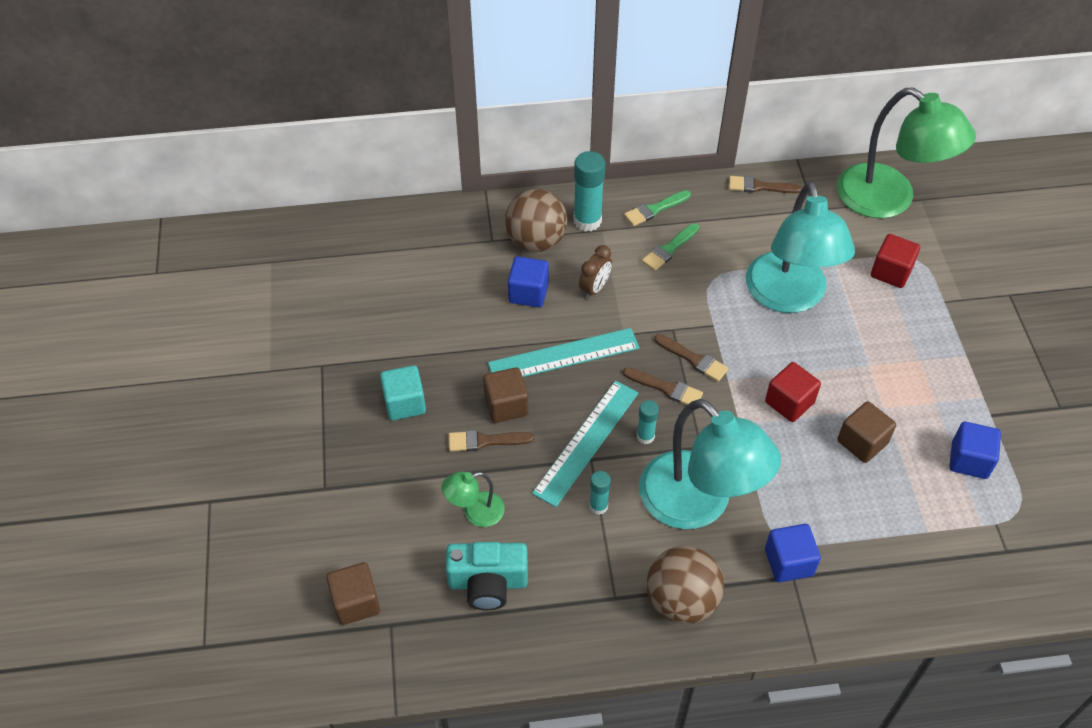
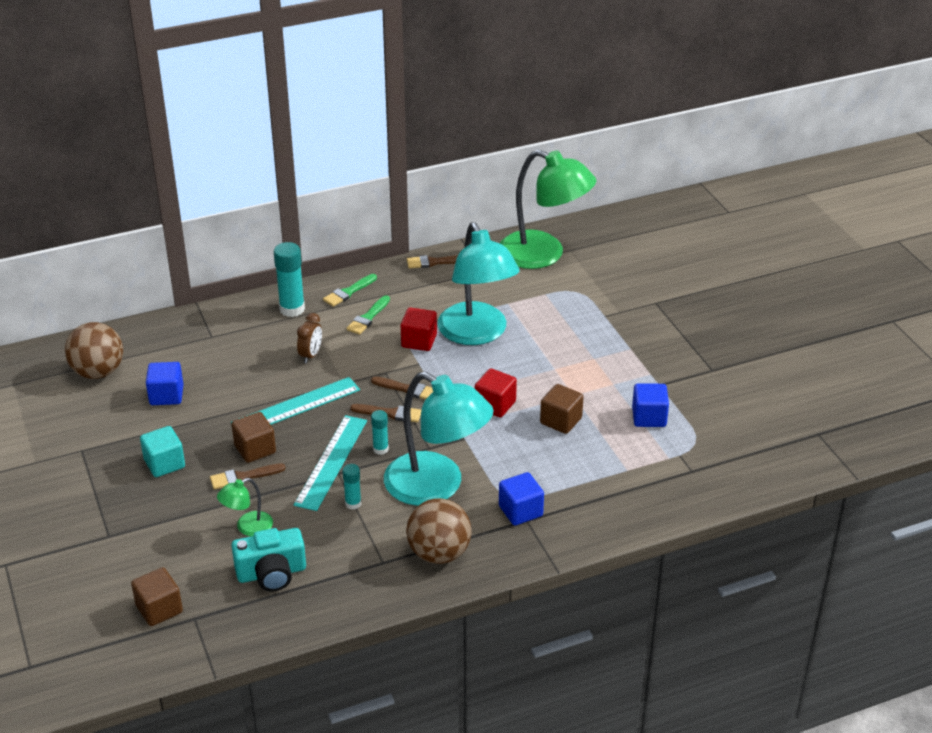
camera: 15 degrees left, 15 degrees down
brown ball [505,189,567,252] -> brown ball moved to [65,322,123,379]
blue cube [508,256,549,307] -> blue cube moved to [146,362,184,405]
red cube [871,234,920,288] -> red cube moved to [401,307,437,351]

